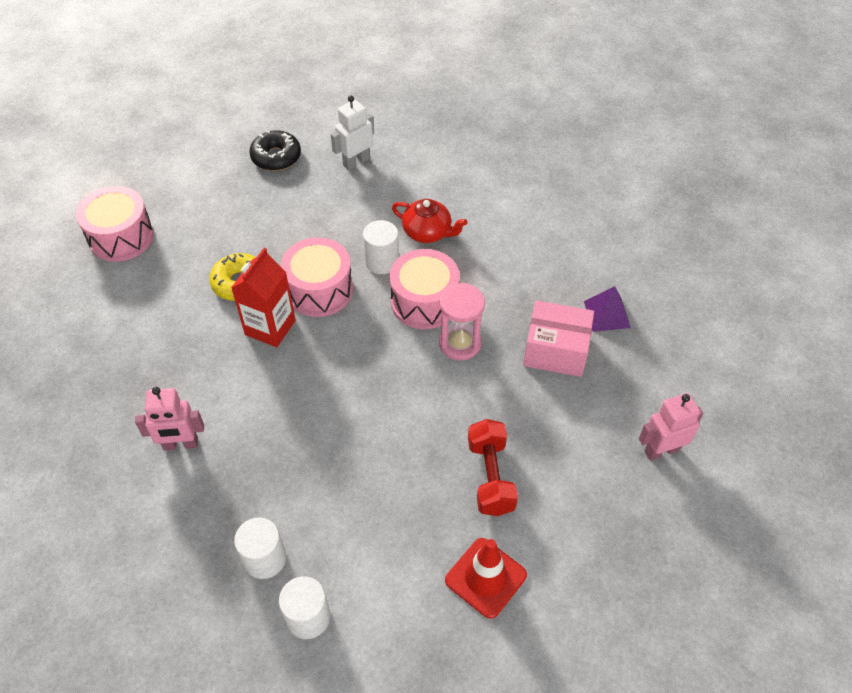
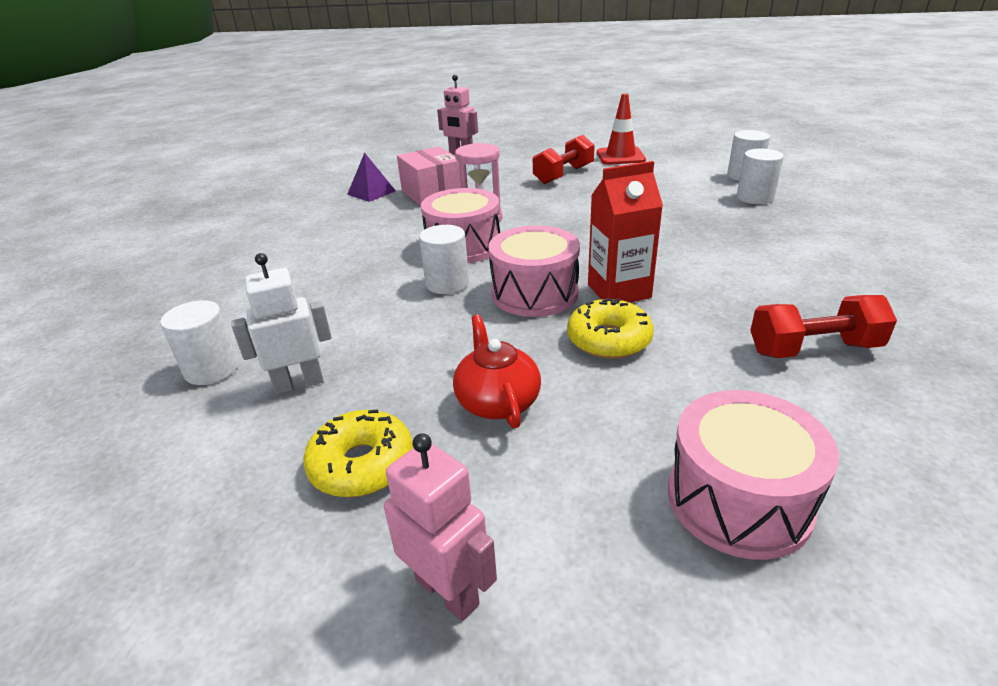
camera: 130 degrees left, 20 degrees down
pink robot [135,387,204,451] -> pink robot moved to [384,433,497,621]
black donut [249,130,301,171] -> yellow donut [303,409,413,497]
white robot [331,96,374,170] -> white robot turned 150 degrees clockwise [231,253,332,394]
red teapot [392,199,467,243] -> red teapot moved to [453,315,541,428]
none -> white cylinder [160,300,239,385]
none -> red dumbbell [750,295,897,358]

